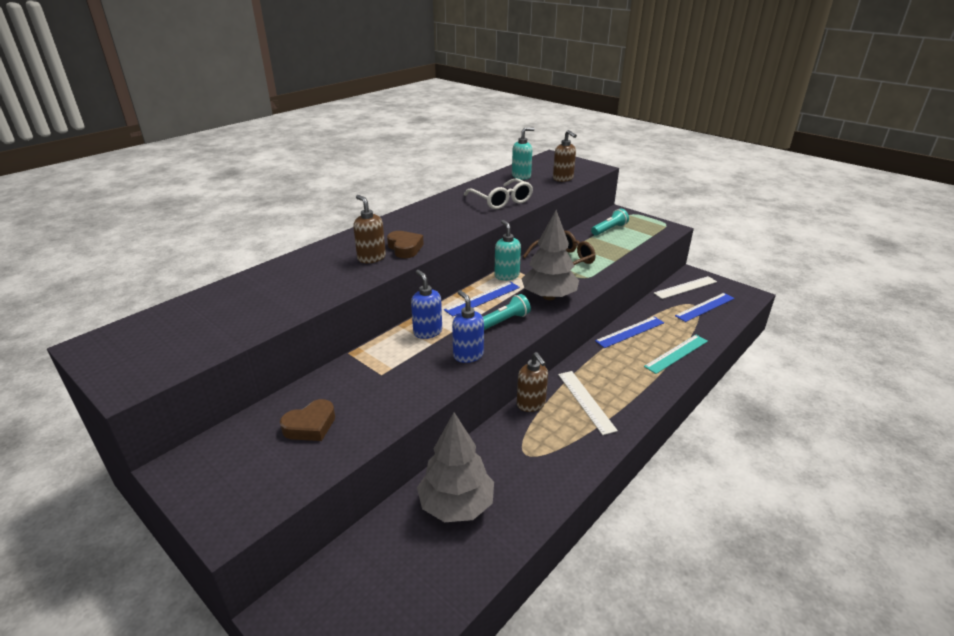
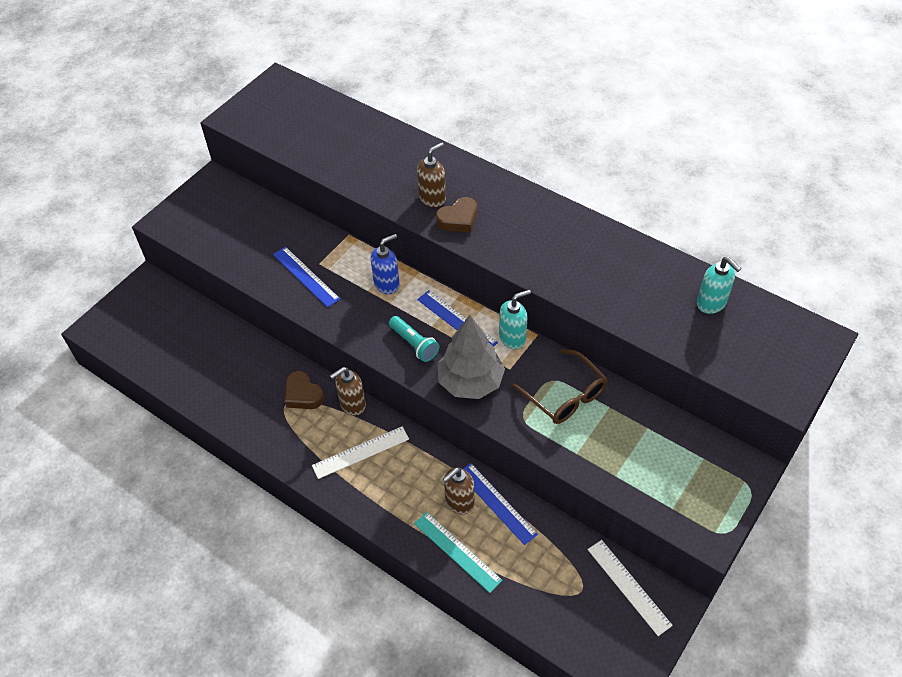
camera: 85 degrees right, 20 degrees up
brown heart [280,399,335,441] -> brown heart moved to [285,371,324,409]
grey tree [417,412,494,522] -> none
blue soap dispenser [452,290,484,363] -> none
white glasses [464,178,533,209] -> none
brown soap dispenser [553,130,577,182] -> brown soap dispenser moved to [443,467,475,514]
turquoise flashlight [591,209,629,236] -> none
blue ruler [675,293,735,322] -> blue ruler moved to [273,246,340,308]

